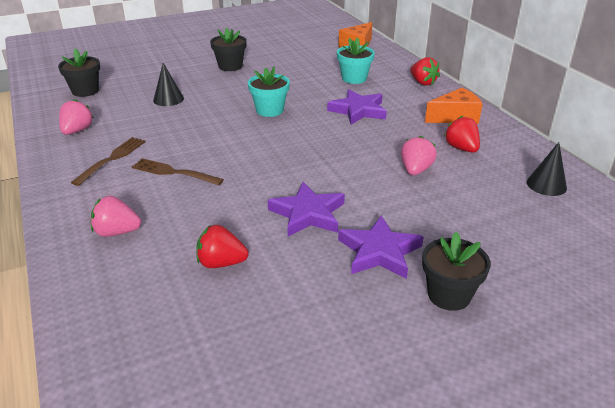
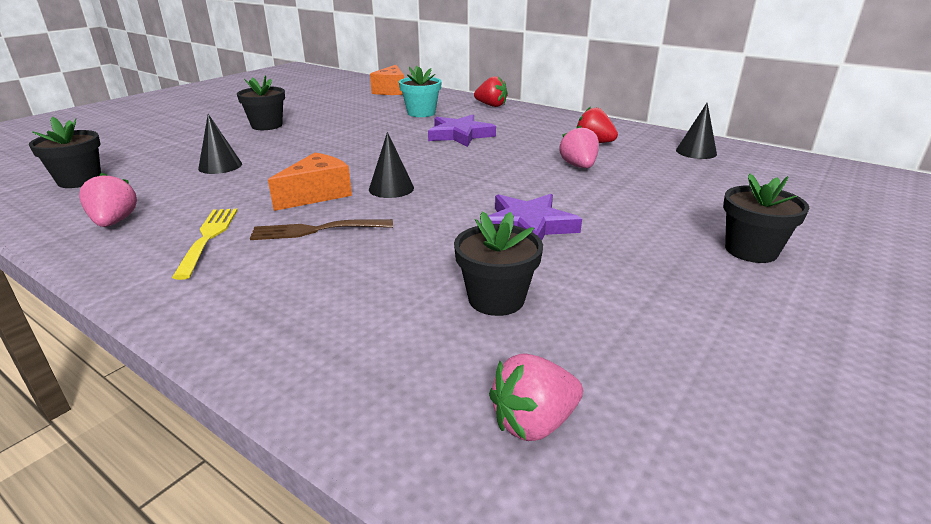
camera: 30 degrees left, 5 degrees down
brown fork [71,137,146,186] -> yellow fork [172,209,238,280]
pink strawberry [91,196,141,237] -> pink strawberry moved to [489,353,583,441]
red strawberry [196,225,249,268] -> black flower pot [454,211,543,316]
turquoise flower pot [248,66,290,117] -> none
purple star [338,215,424,279] -> none
orange cheese [425,88,483,124] -> orange cheese moved to [268,153,352,211]
none -> black cone [369,132,414,198]

